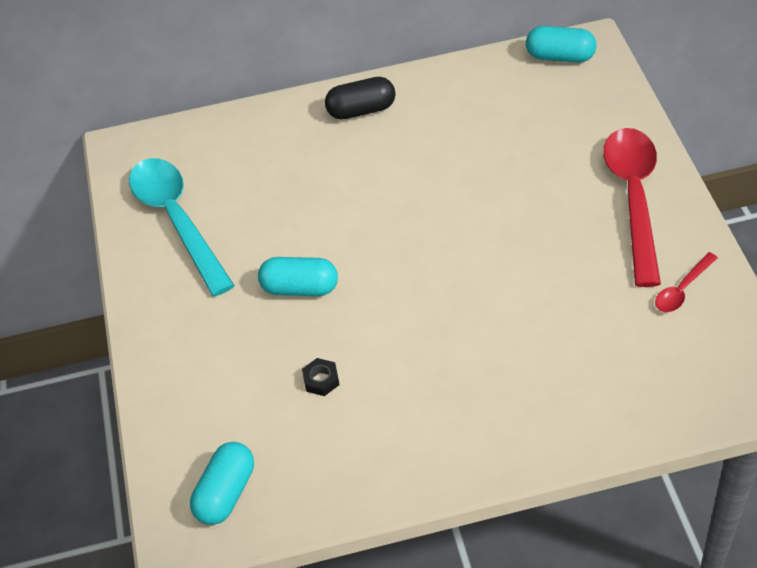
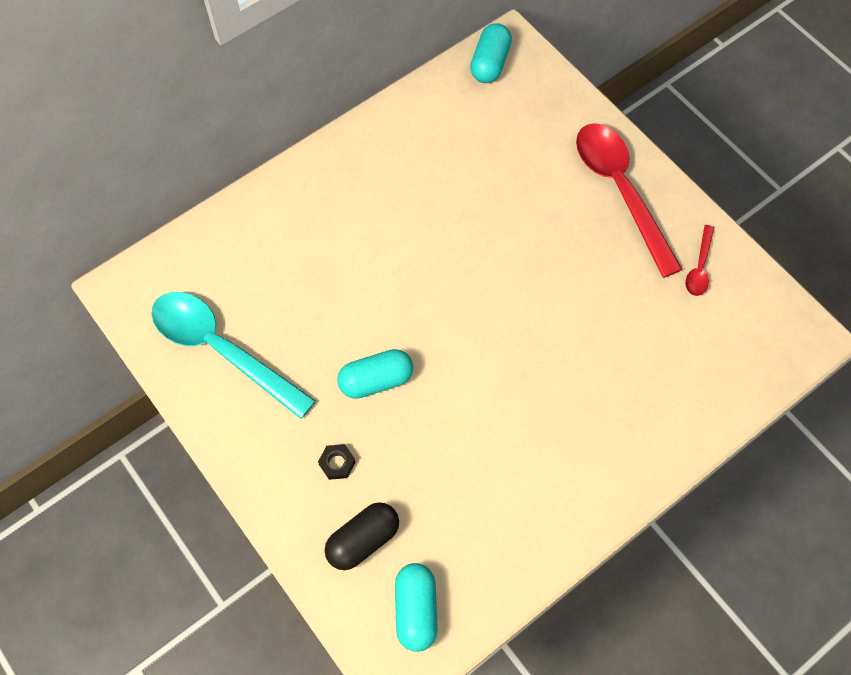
camera: 30 degrees left, 15 degrees up
black nut [302,358,339,396] -> black nut moved to [318,444,356,480]
black capsule [325,77,396,120] -> black capsule moved to [325,502,399,570]
turquoise capsule [526,26,596,63] -> turquoise capsule turned 60 degrees counterclockwise [470,23,512,83]

